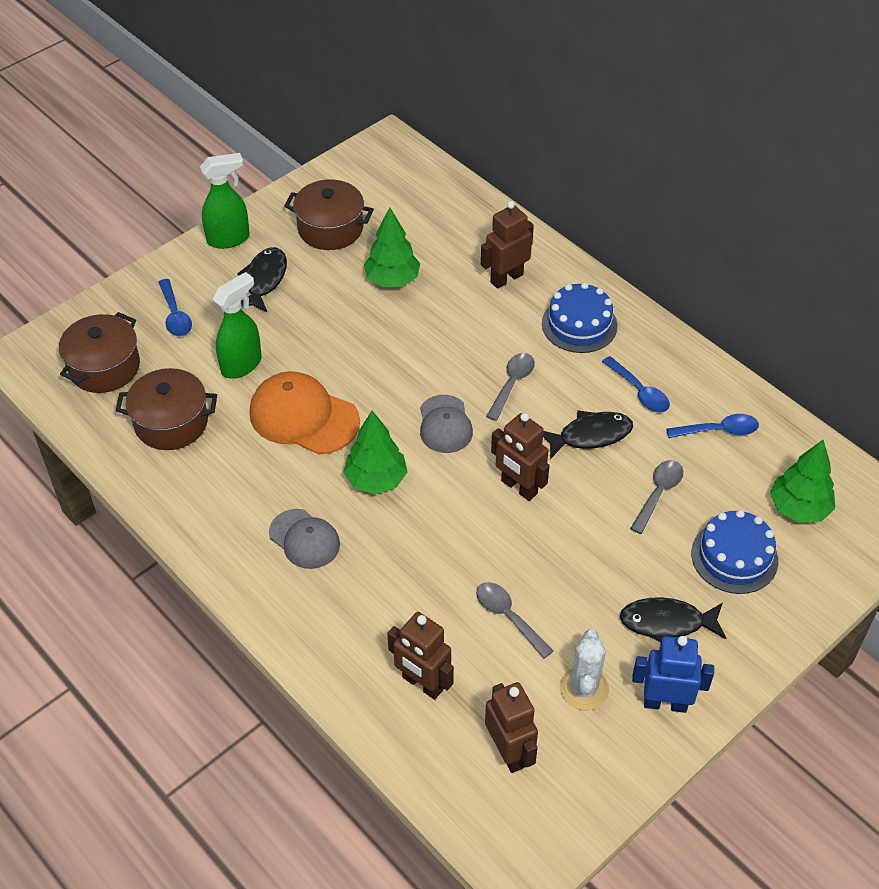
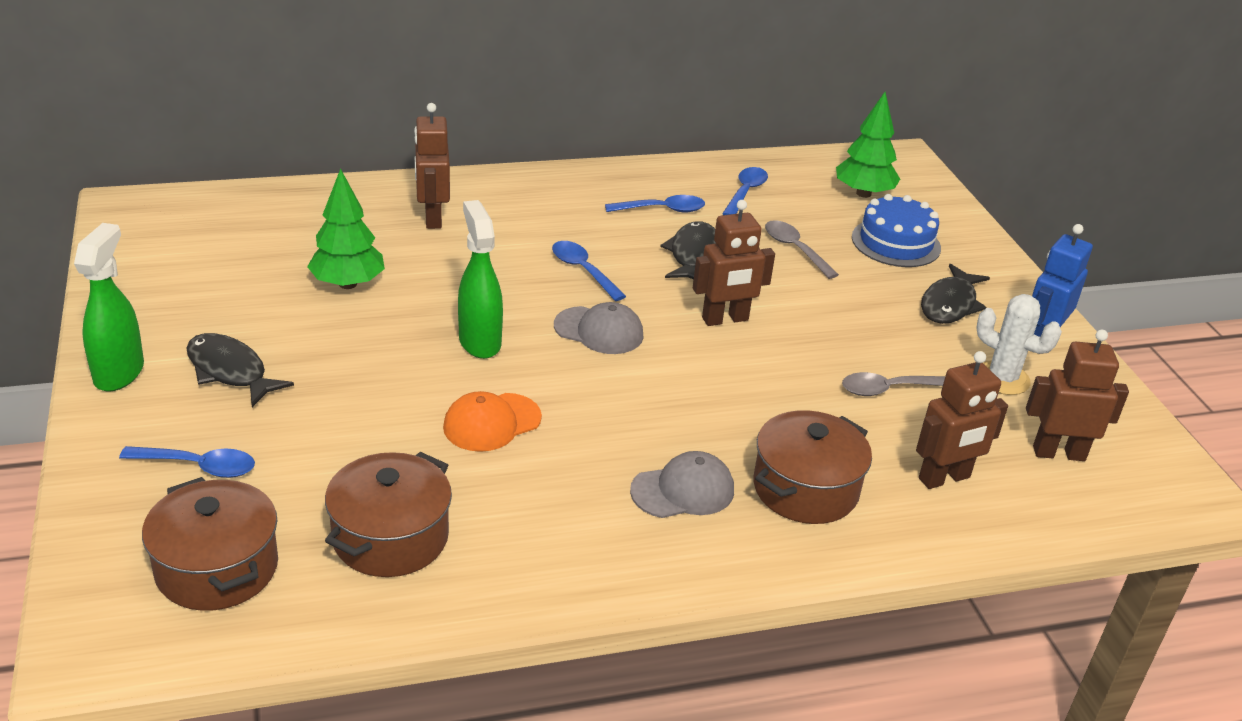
camera: 65 degrees left, 15 degrees down
green spray bottle [212,272,262,379] -> green spray bottle moved to [458,200,503,359]
orange cap [250,371,360,455] -> orange cap [443,391,542,452], size x0.63
brown pot [284,180,374,250] -> brown pot moved to [754,410,872,524]
green tree [343,411,407,494] -> none
grey spoon [486,353,535,421] -> blue spoon [552,241,626,301]
blue cake [542,282,618,353] -> none

